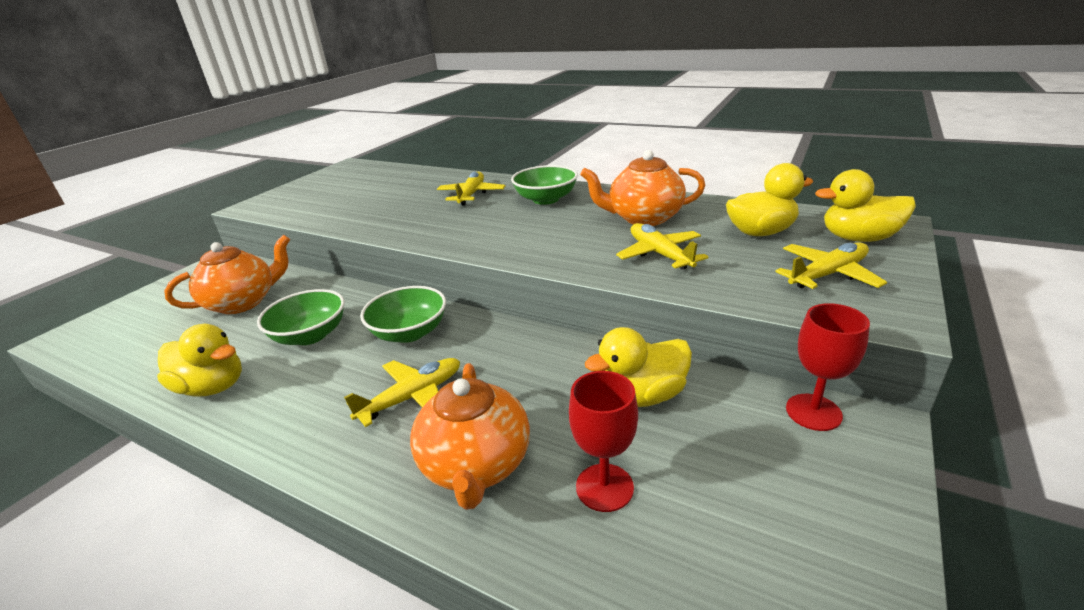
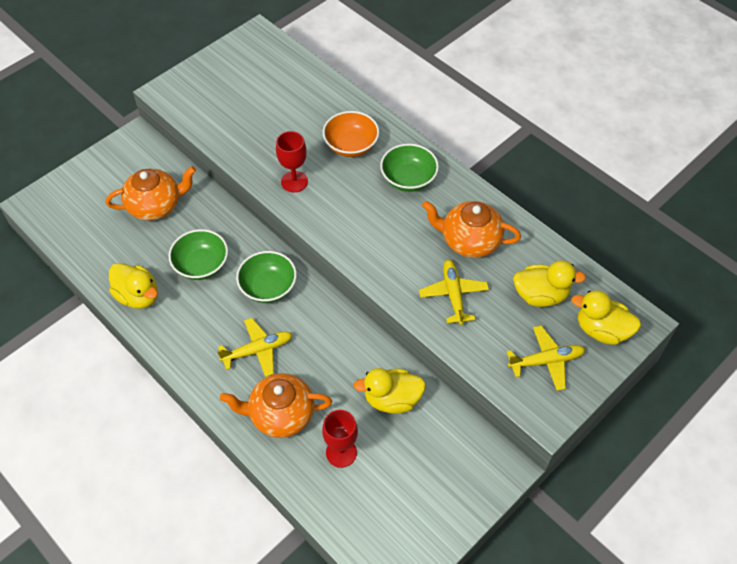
camera: 15 degrees right, 25 degrees up
orange teapot [410,363,530,510] -> orange teapot turned 75 degrees clockwise [220,373,332,438]
yellow plane [437,171,505,205] -> orange bowl [323,111,379,157]
red goblet [786,303,870,431] -> red goblet moved to [276,131,308,192]

